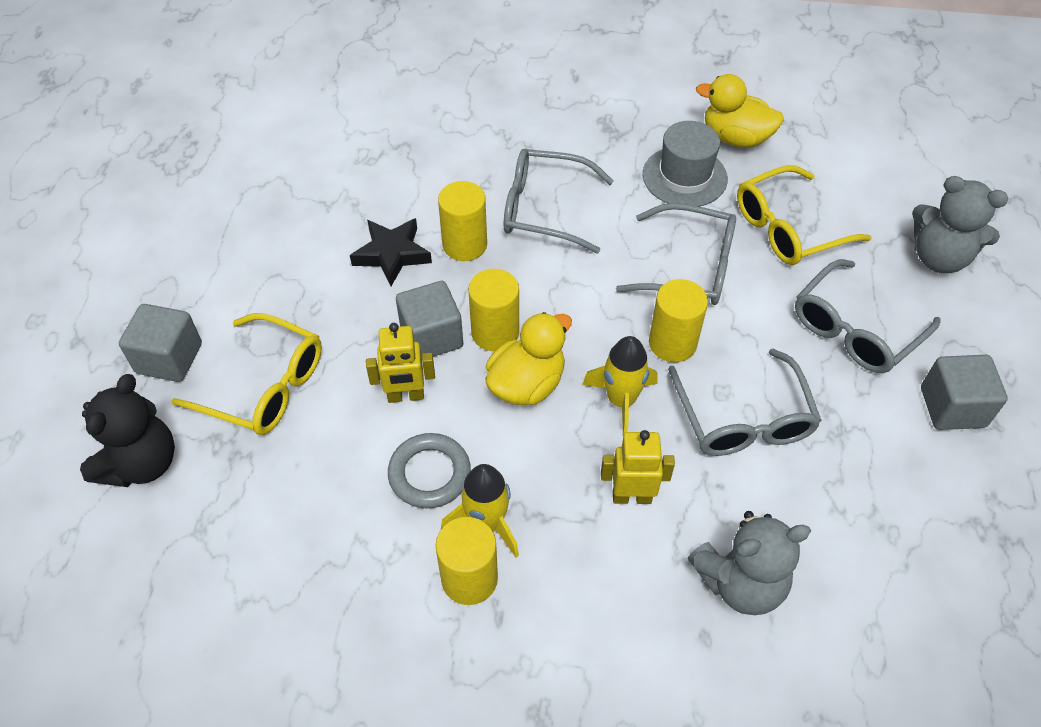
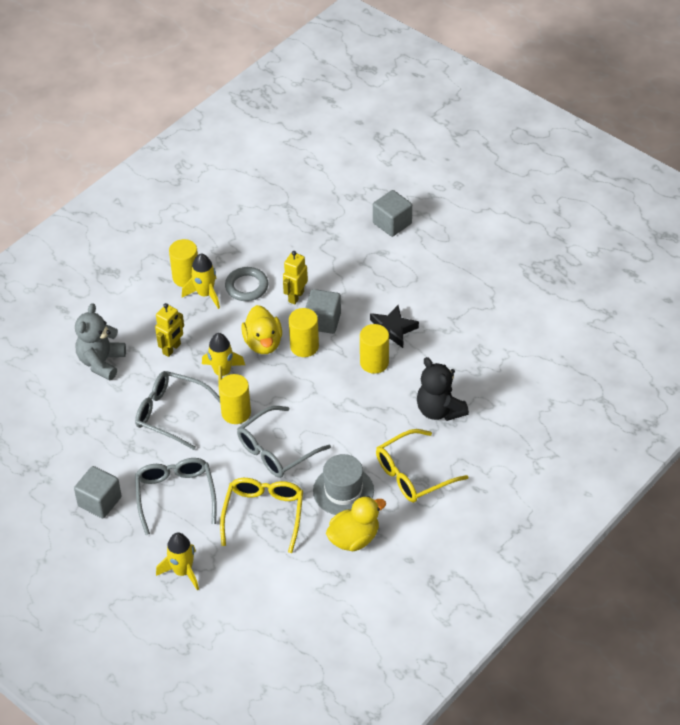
camera: 125 degrees right, 5 degrees down
black teddy bear [80,374,175,487] -> black teddy bear moved to [417,357,469,421]
yellow glasses [172,313,322,435] -> yellow glasses moved to [376,429,468,503]
grey glasses [504,149,614,253] -> none
grey teddy bear [912,176,1009,273] -> yellow rocket [156,533,199,591]

